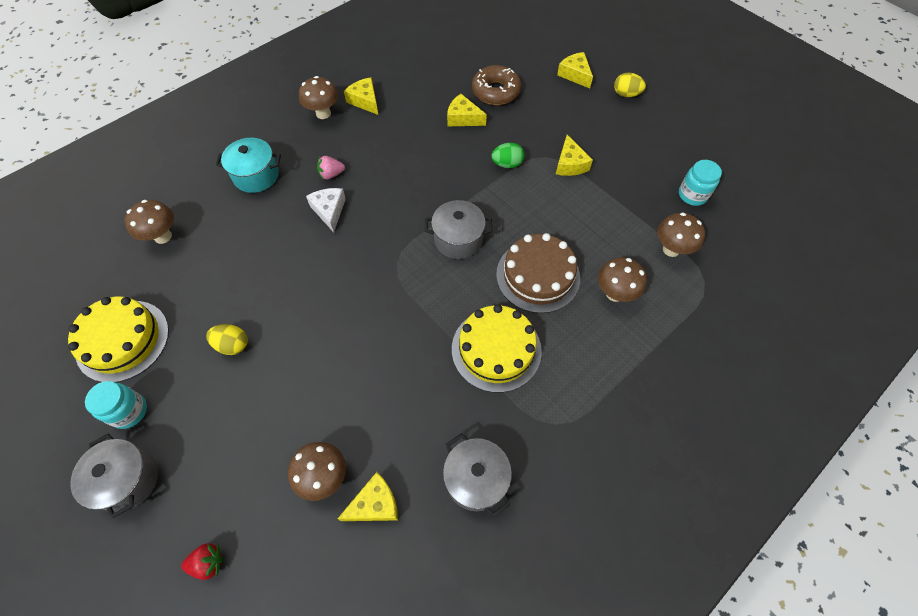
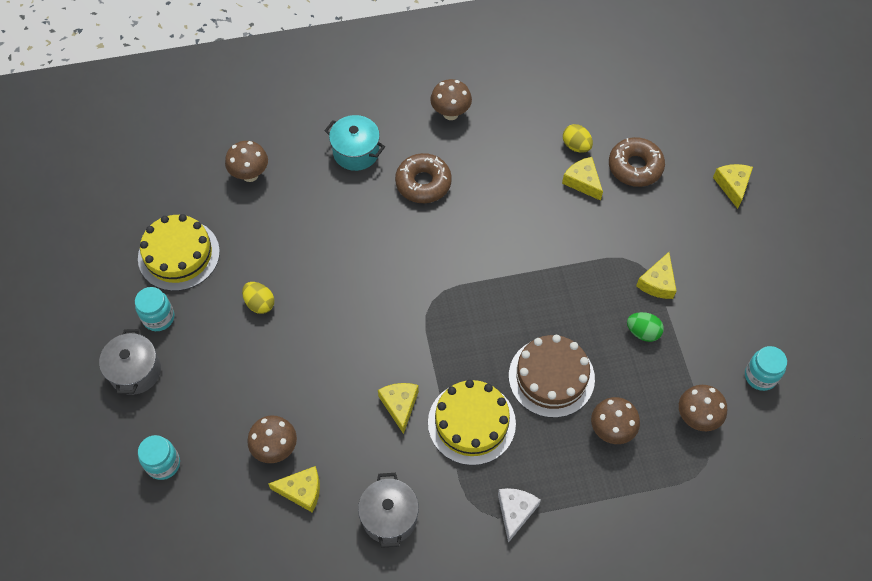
camera: 30 degrees right, 0 degrees up
red strawberry [181,543,223,580] -> turquoise jar [138,435,180,480]
white cheese [306,188,346,232] -> white cheese moved to [498,488,541,543]
pink strawberry [317,156,345,179] -> brown donut [395,153,452,203]
yellow cheese [344,77,378,115] -> yellow cheese moved to [378,383,419,434]
grey pot [425,200,492,259] -> none
green egg [491,143,524,168] -> green egg moved to [627,312,664,342]
yellow egg [614,73,646,97] -> yellow egg moved to [563,124,593,153]

